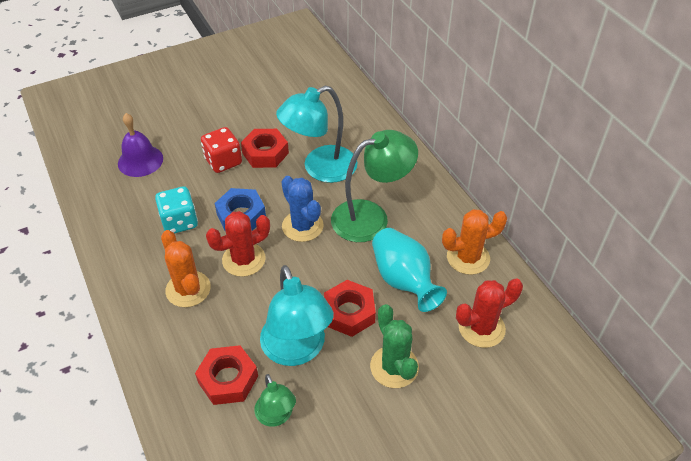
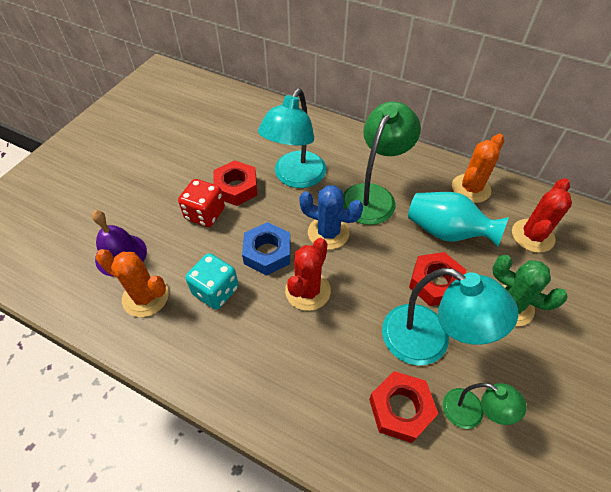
camera: 35 degrees left, 5 degrees up
orange cactus [161,230,211,307] -> orange cactus moved to [96,249,169,317]

